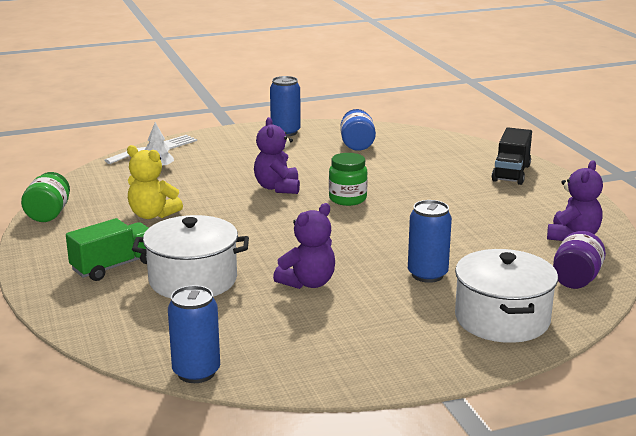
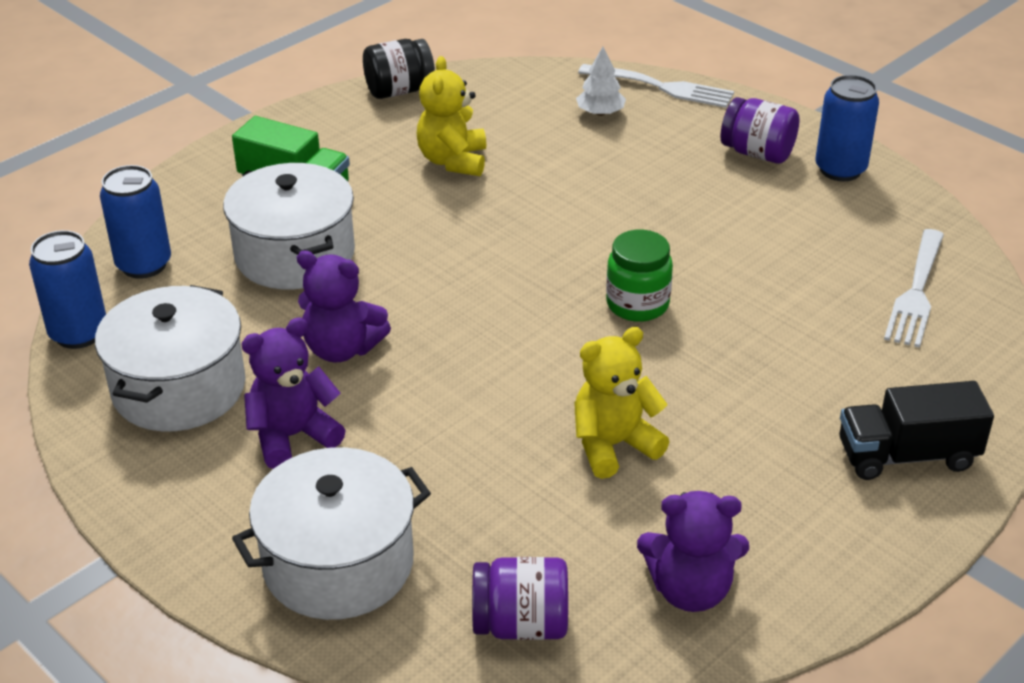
camera: 65 degrees right, 15 degrees up
green jar [21,172,70,222] -> black jar [363,39,435,99]
purple teddy bear [254,117,300,194] -> purple teddy bear moved to [241,317,346,469]
blue jar [340,109,376,151] -> none
blue can [408,200,452,283] -> blue can moved to [100,165,171,279]
none -> white pot [95,285,246,431]
none -> yellow teddy bear [574,327,669,479]
none -> purple jar [721,97,800,163]
none -> white fork [884,229,944,348]

